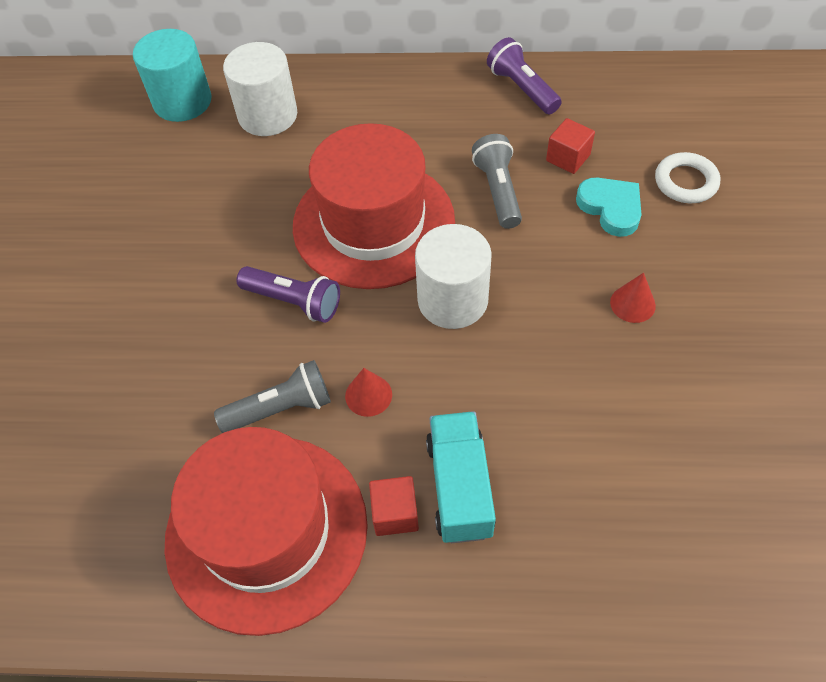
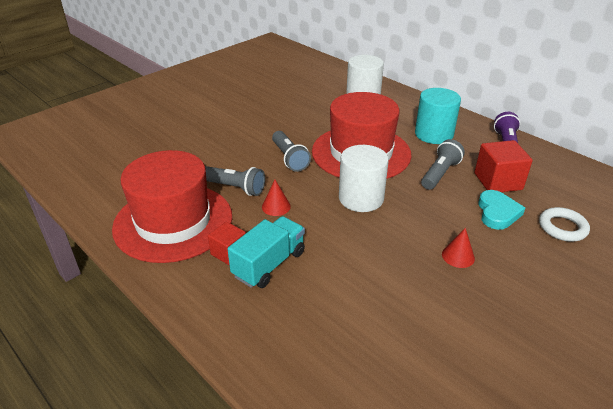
camera: 40 degrees right, 20 degrees down
turquoise cylinder [133,29,212,122] -> turquoise cylinder moved to [415,88,461,144]
purple flashlight [237,266,340,323] -> grey flashlight [272,131,311,172]
red cube [546,118,595,174] -> red cube [474,140,533,192], size x1.61

